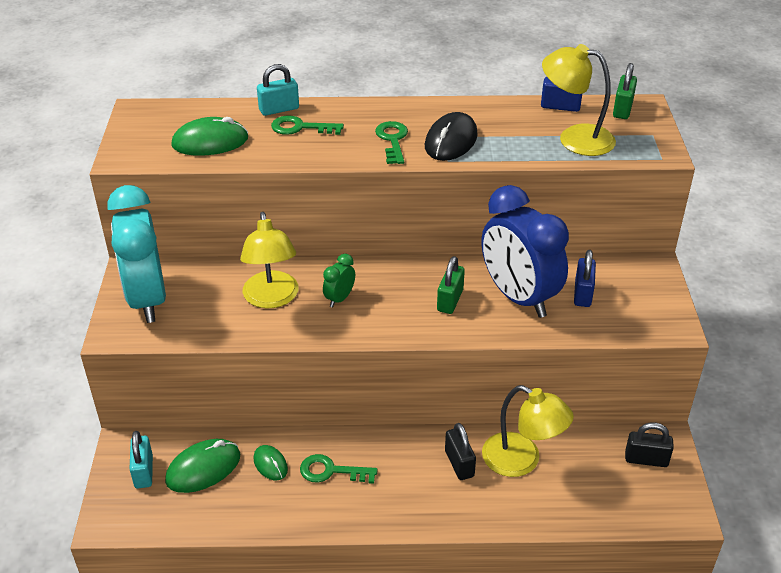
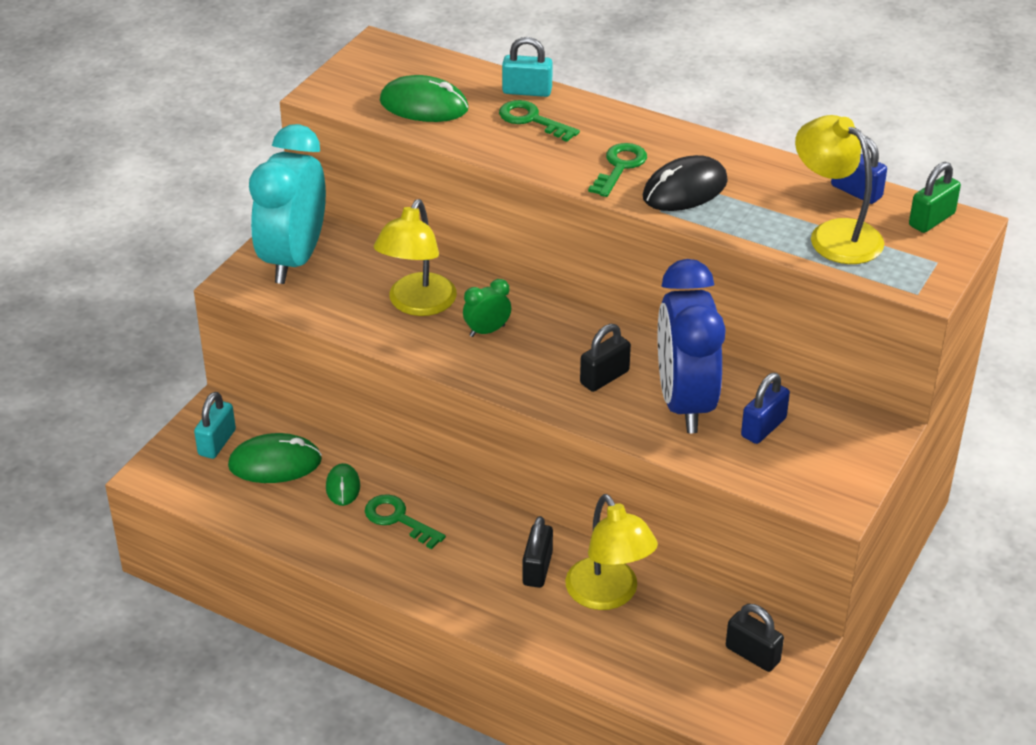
camera: 30 degrees right, 0 degrees up
green padlock [437,256,465,314] -> black padlock [580,324,631,392]

